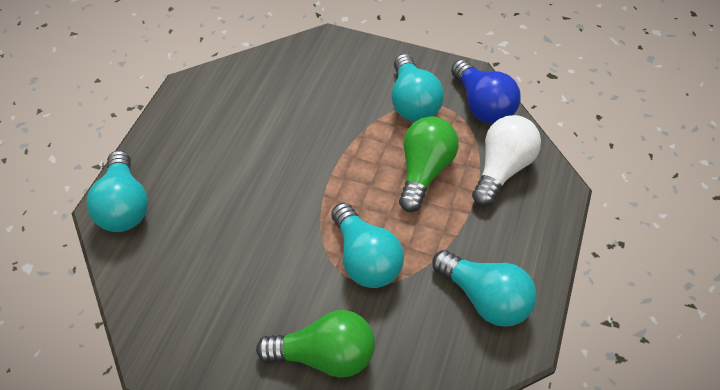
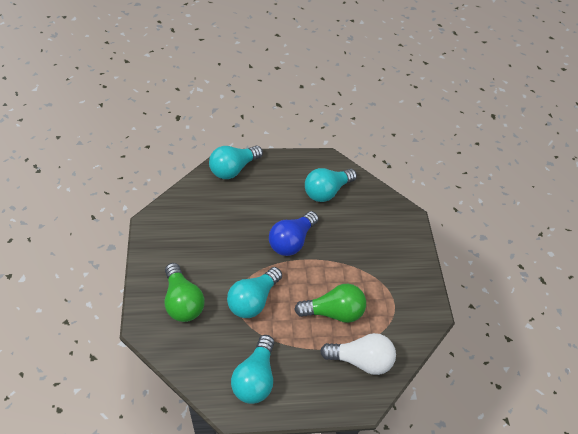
camera: 60 degrees right, 0 degrees up
turquoise light bulb [392,54,444,122] -> turquoise light bulb moved to [305,168,357,202]
blue light bulb [451,59,521,124] -> blue light bulb moved to [269,211,319,256]

